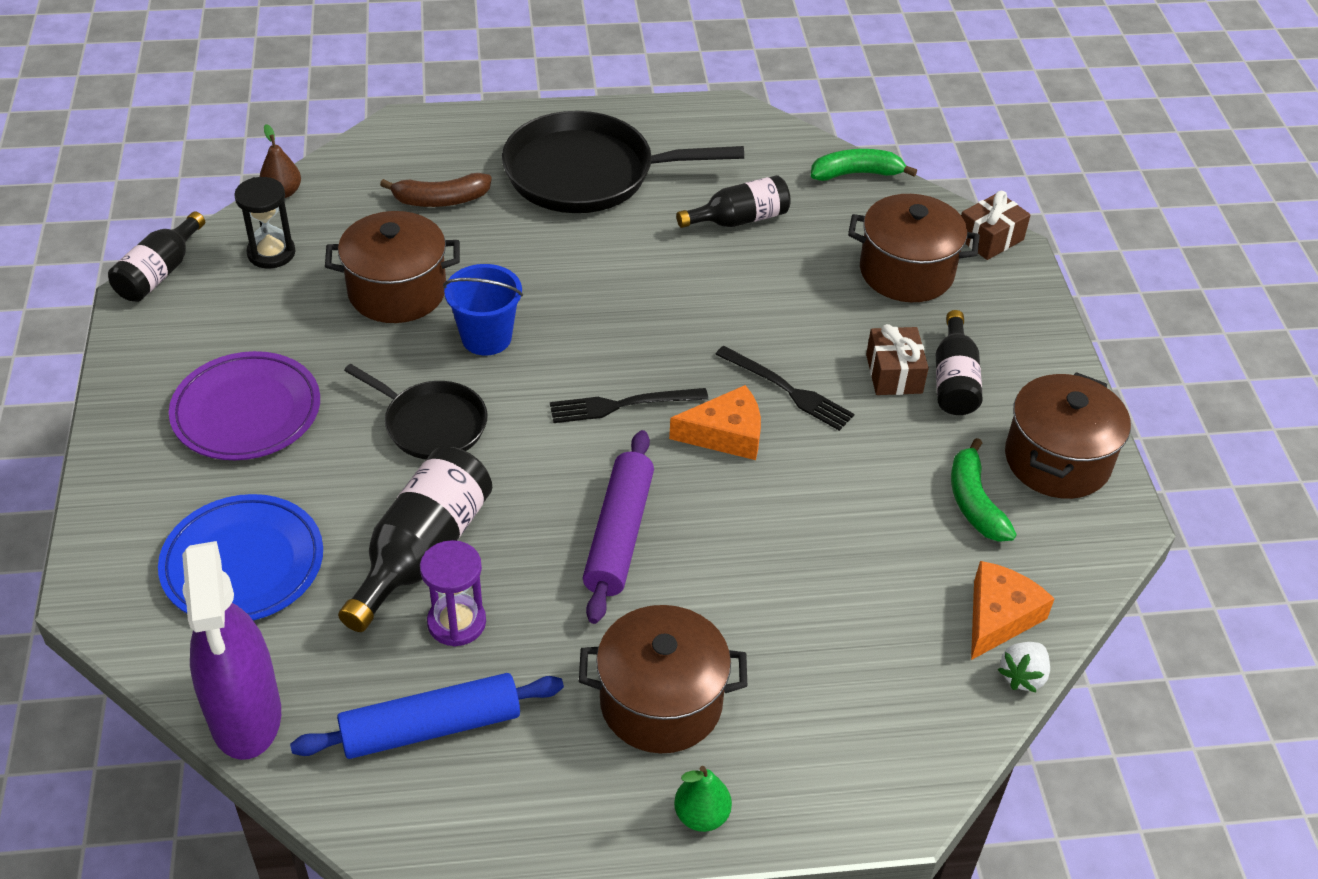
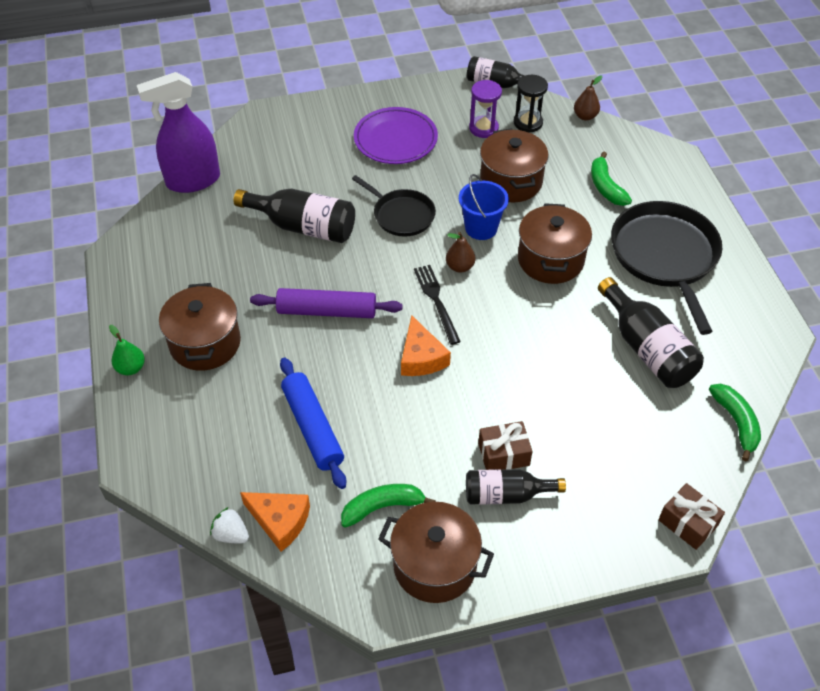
camera: 85 degrees right, 5 degrees up
blue plate [158,494,323,620] -> none
blue rolling pin [290,673,564,759] -> blue rolling pin moved to [280,357,346,489]
black pan [344,364,488,459] -> black pan turned 75 degrees counterclockwise [352,175,436,237]
brown banana [380,173,492,207] -> green banana [591,151,632,206]
purple hourglass [420,540,486,646] -> purple hourglass moved to [469,80,502,138]
black bottle [676,175,791,228] -> black bottle [598,277,704,388], size x1.51
black fork [715,346,854,431] -> none
brown pot [848,194,980,302] -> brown pot moved to [518,203,592,284]
none -> brown pear [446,232,475,273]

